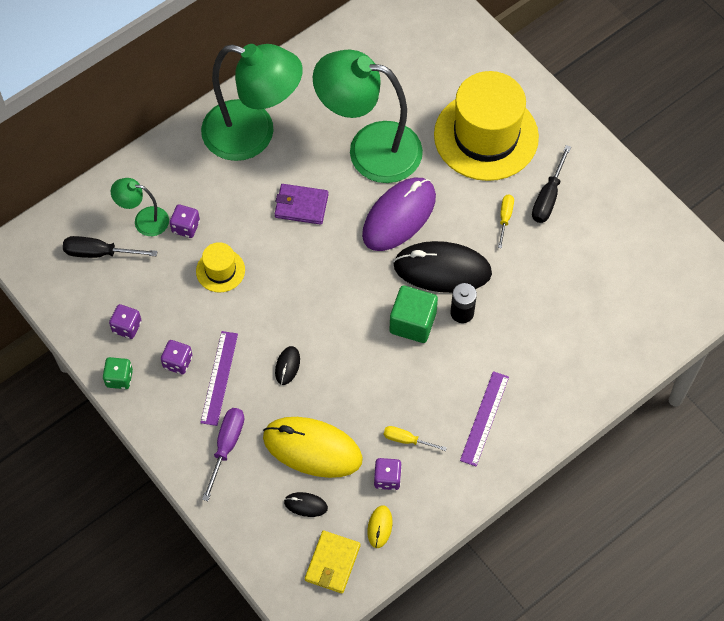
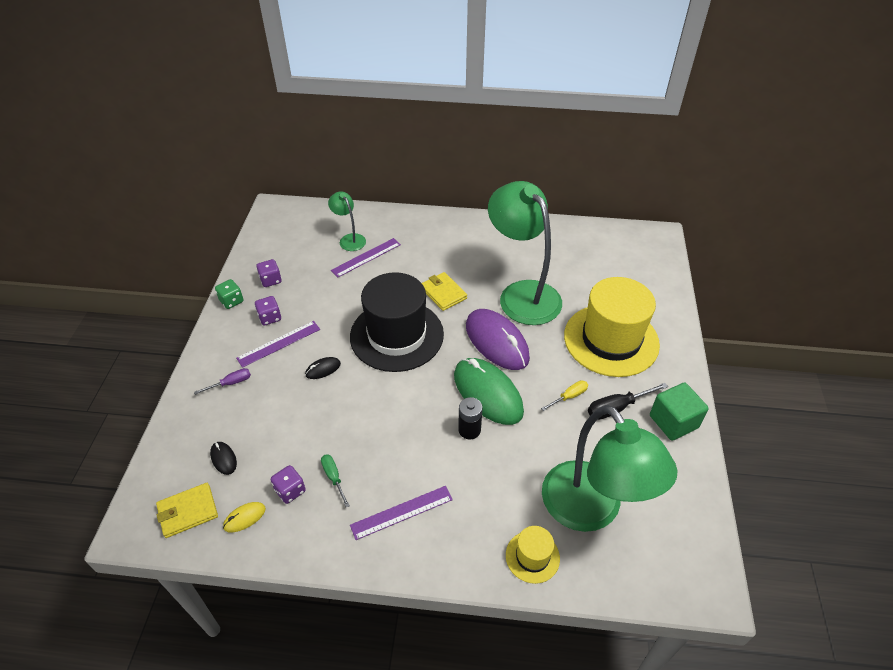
camera: 45 degrees right, 15 degrees down
black screwdriver [63,236,158,258] -> none
purple dice [170,205,200,238] -> purple ruler [331,238,401,277]
yellow hat [196,242,245,293] -> yellow hat moved to [506,526,560,584]
green lamp [201,44,303,161] -> green lamp moved to [542,405,677,532]
purple screwdriver [202,408,245,501] -> purple screwdriver [194,368,251,395], size x0.65
yellow mouse [263,417,363,478] -> none
purple wallet [274,184,329,225] -> yellow wallet [422,272,467,311]
purple mouse [362,178,436,251] -> purple mouse turned 60 degrees clockwise [466,309,530,370]
yellow screwdriver [384,426,447,451] -> green screwdriver [321,454,350,507]
green cube [390,286,438,343] -> green cube moved to [650,383,709,441]
black mouse [393,241,492,293] -> green mouse [454,358,524,425]
none -> black hat [350,272,444,372]

